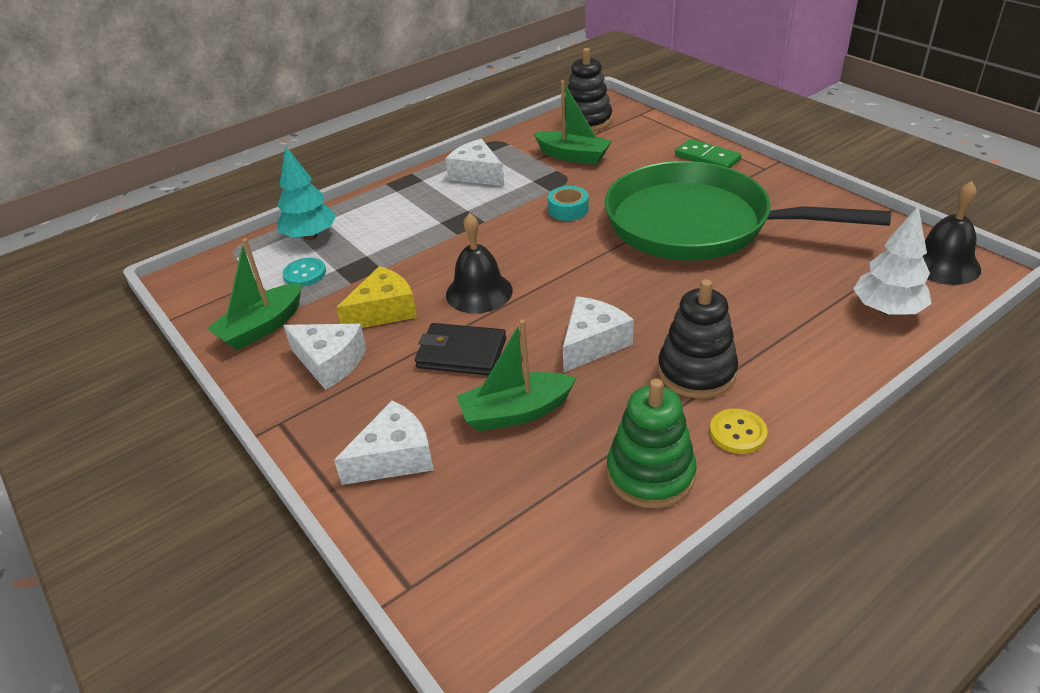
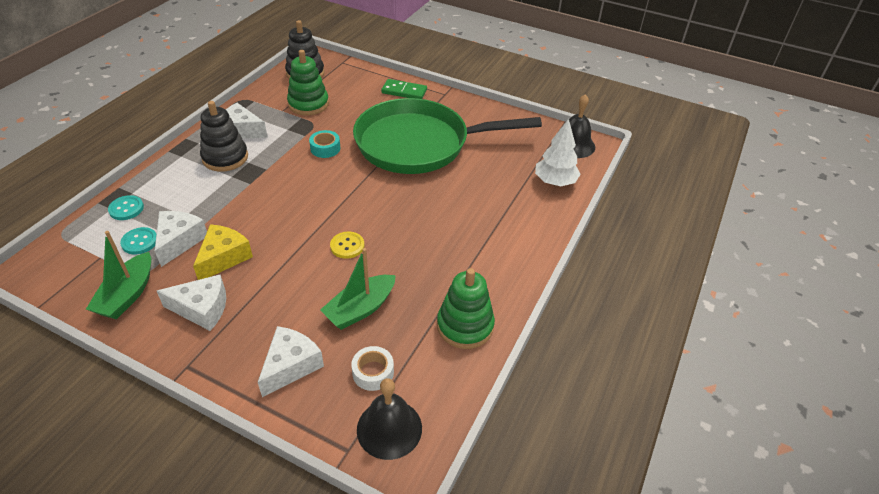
camera: 30 degrees left, 5 degrees up
turquoise tree [277,145,337,240] -> turquoise button [108,195,144,220]
black wallet [415,323,506,375] -> none
black bell [446,213,513,314] -> black bell moved to [357,378,422,460]
green boat [533,80,612,165] -> green stacking toy [287,50,329,115]
white cheese [563,297,634,372] -> white cheese moved to [155,211,207,267]
black stacking toy [658,279,738,398] -> black stacking toy moved to [200,101,248,172]
yellow button [710,408,767,454] -> yellow button moved to [330,232,364,259]
none -> white tape [351,346,394,391]

